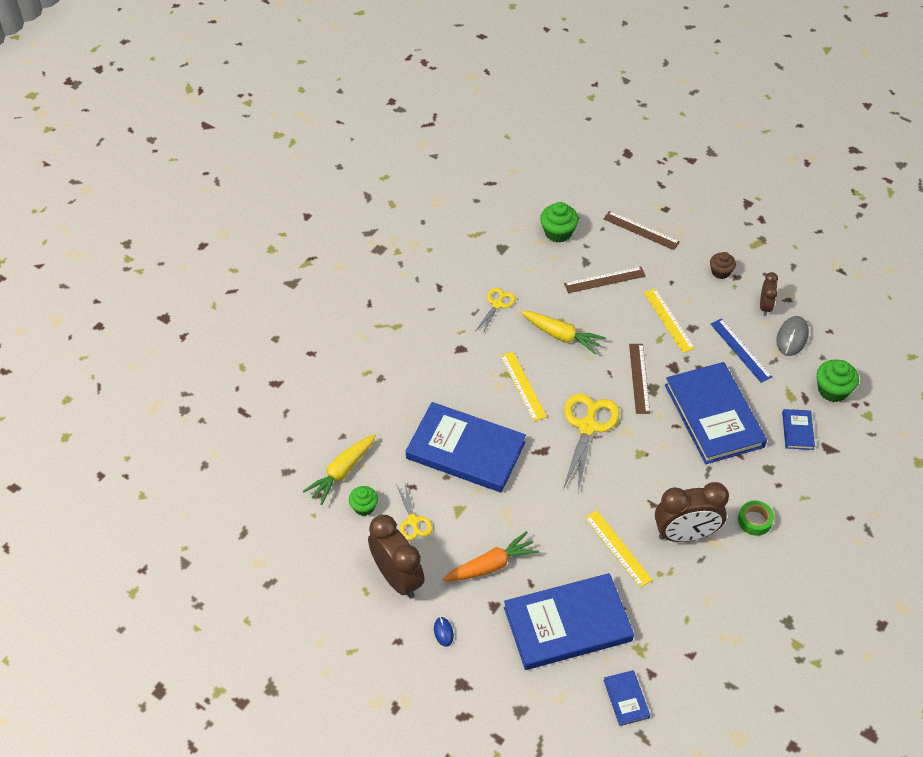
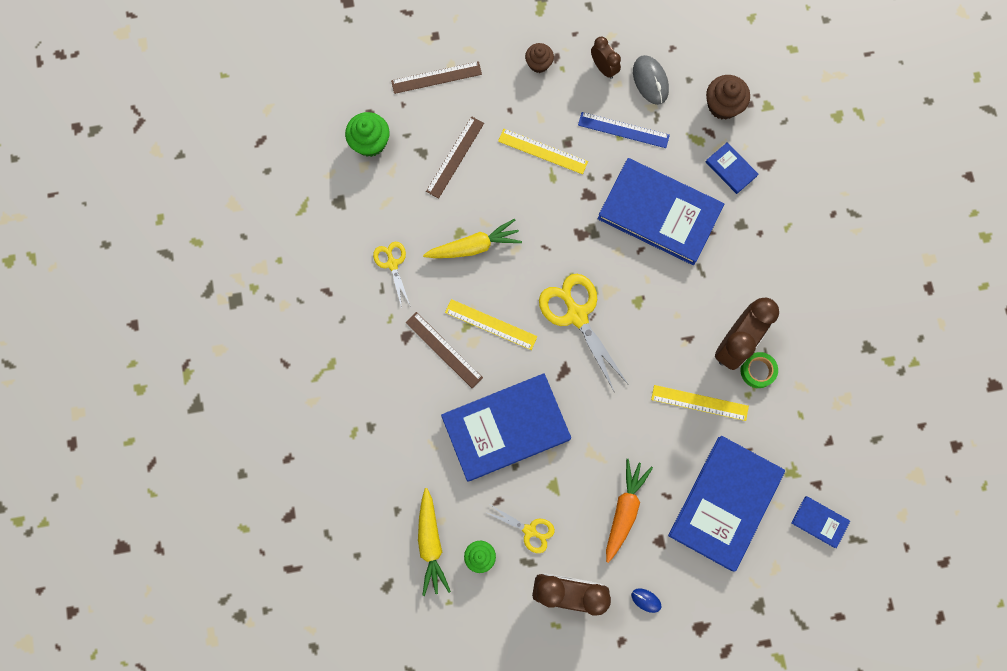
camera: 45 degrees left, 25 degrees up
brown ruler [629,344,650,414] -> brown ruler moved to [405,312,483,388]
green tape [738,501,774,536] -> green tape moved to [741,352,778,388]
green cupcake [817,360,859,402] -> brown cupcake [706,75,750,120]

